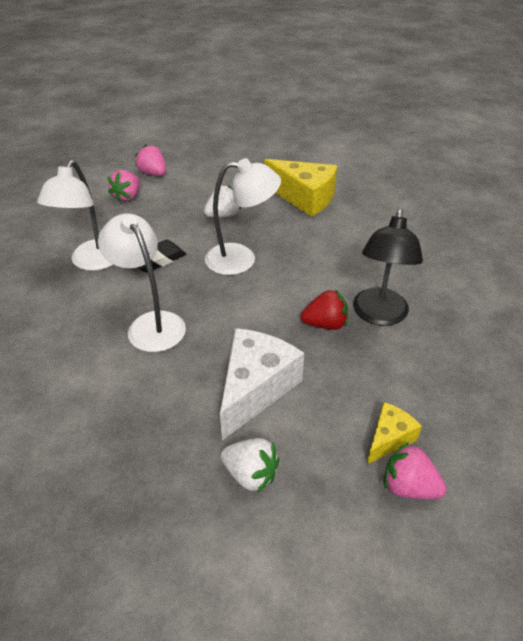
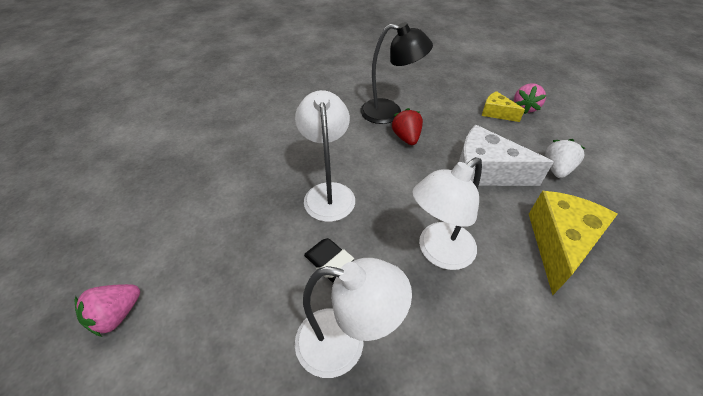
camera: 95 degrees left, 5 degrees up
pink strawberry [108,170,140,202] -> none
white strawberry [204,185,241,217] -> none
yellow cheese [264,159,337,217] -> yellow cheese moved to [529,191,618,295]

